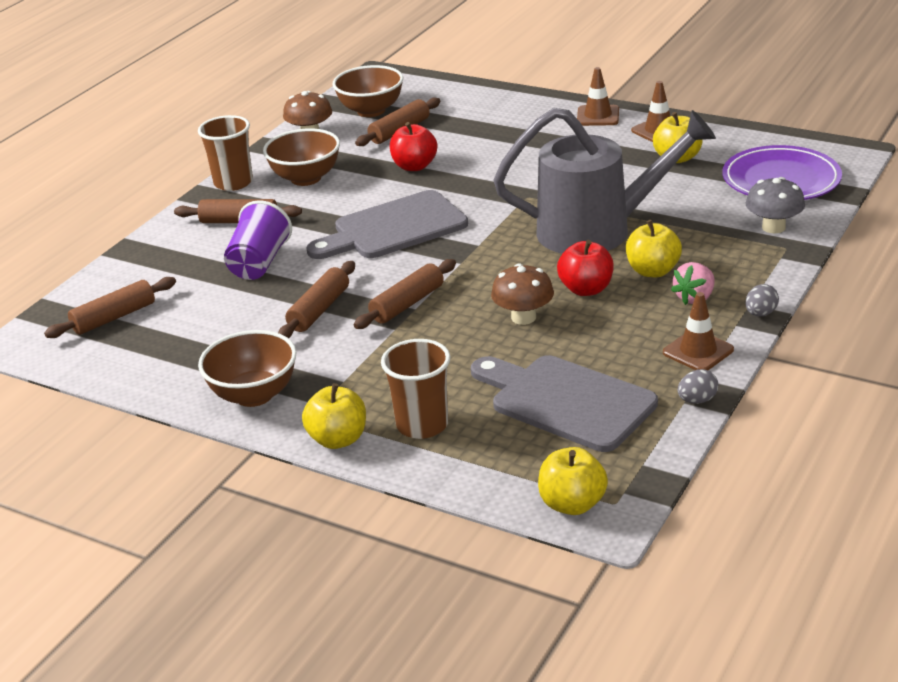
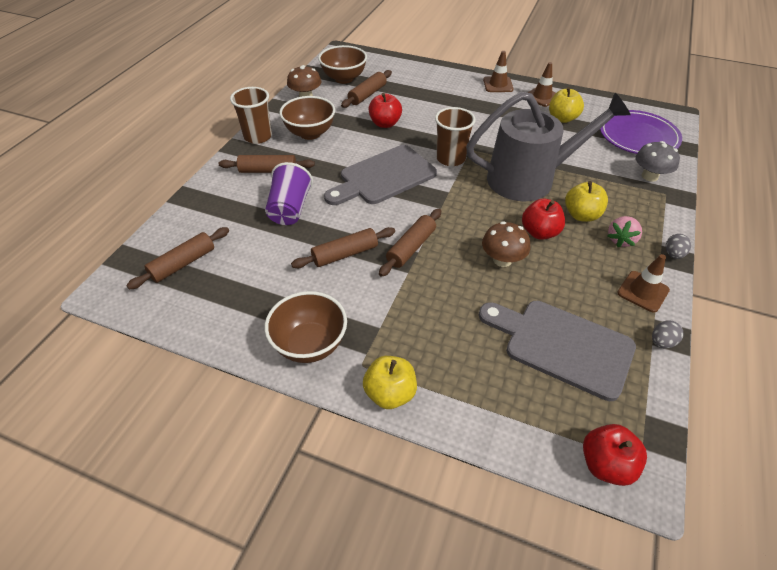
camera: 10 degrees left, 15 degrees up
brown rolling pin [278,261,355,338] -> brown rolling pin turned 45 degrees clockwise [291,227,395,268]
brown cup [381,339,450,439] -> brown cup moved to [435,107,476,166]
yellow apple [538,447,608,515] -> red apple [583,424,647,486]

